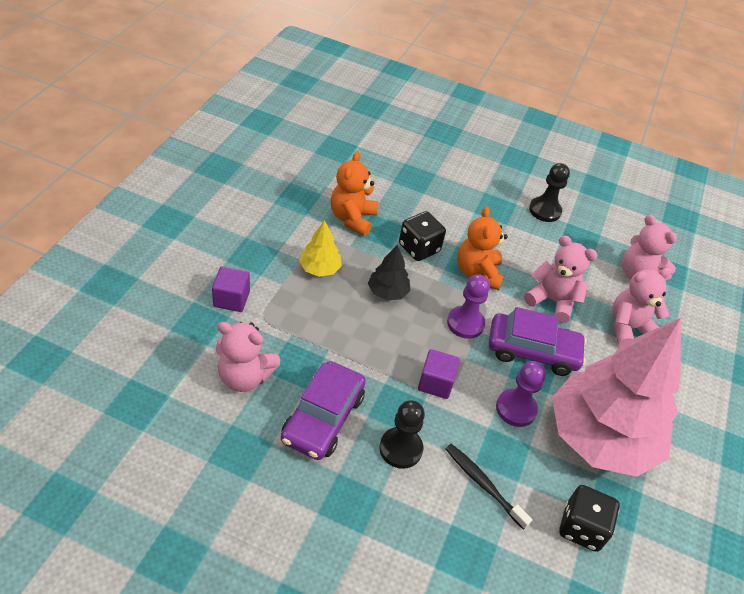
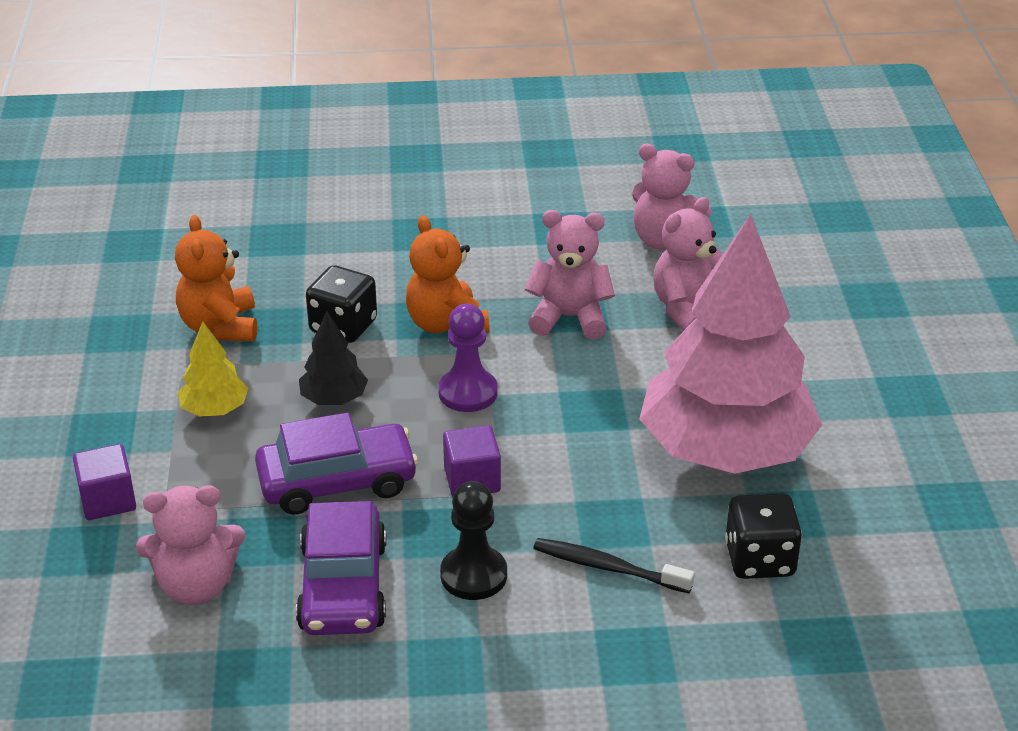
camera: 20 degrees left, 10 degrees down
purple car [489,307,587,376] -> purple car moved to [255,412,418,515]
purple pawn [496,361,546,427] -> none
black pawn [529,163,570,222] -> none

